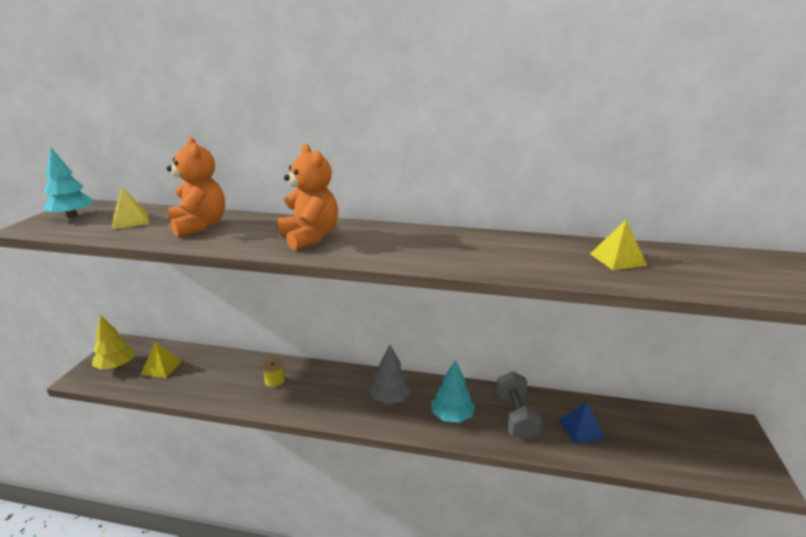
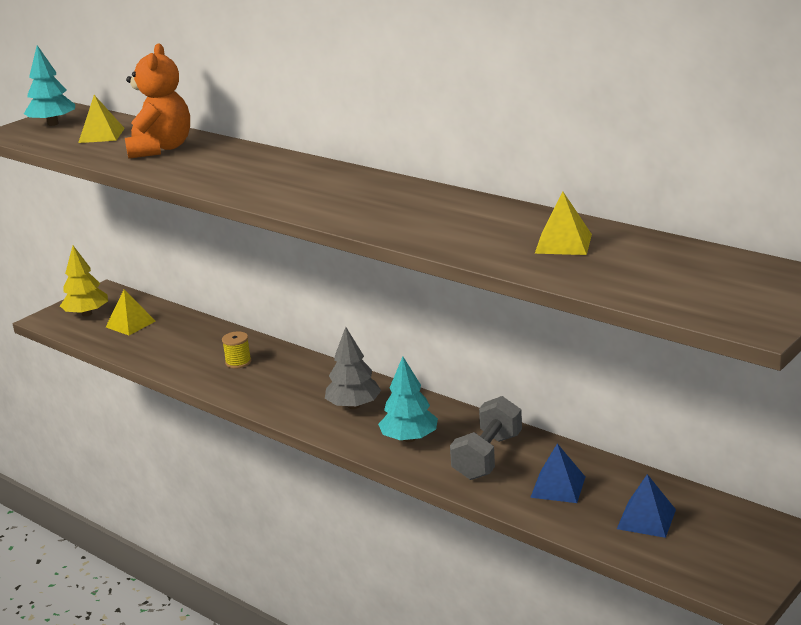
camera: 30 degrees right, 0 degrees up
orange teddy bear [278,144,338,250] -> none
none -> blue pyramid [617,474,676,538]

